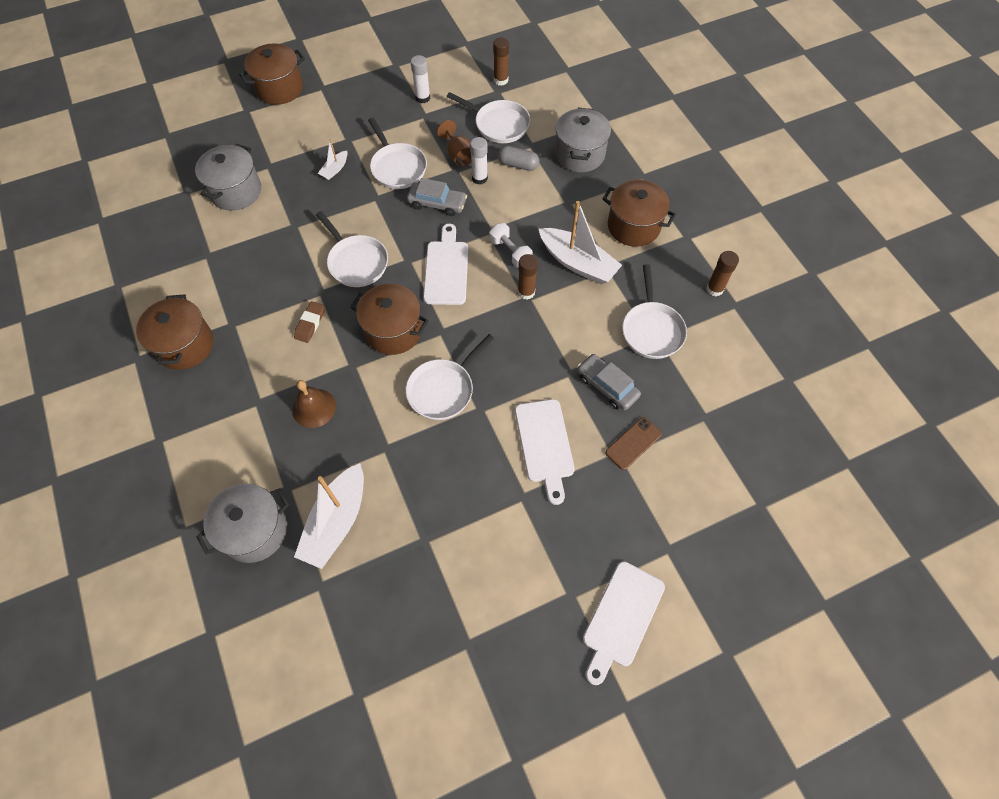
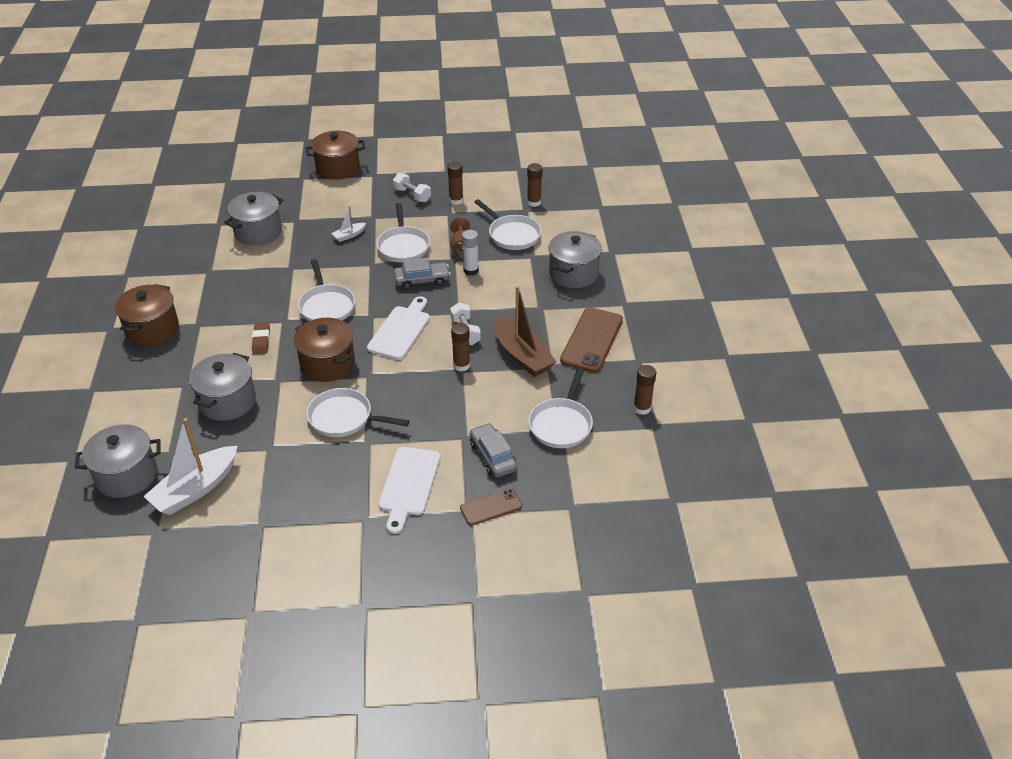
camera: 20 degrees right, 20 degrees down
brown bell [292,380,336,428] -> grey pot [189,353,256,421]
brown eraser [294,301,325,343] -> brown eraser turned 45 degrees counterclockwise [252,322,270,354]
white pan [406,334,494,420] -> white pan turned 45 degrees clockwise [307,388,410,437]
grey car [407,178,467,216] -> grey car turned 45 degrees counterclockwise [394,258,451,290]
white glue stick [411,55,430,103] -> brown glue stick [447,162,463,205]
grey capsule [498,146,539,171] -> none
white boat [539,201,622,284] -> brown boat [494,286,556,377]
white cutting board [583,561,665,685] -> none
brown pot [602,180,676,247] -> brown phone [560,307,623,373]
none -> white dumbbell [393,173,431,202]

